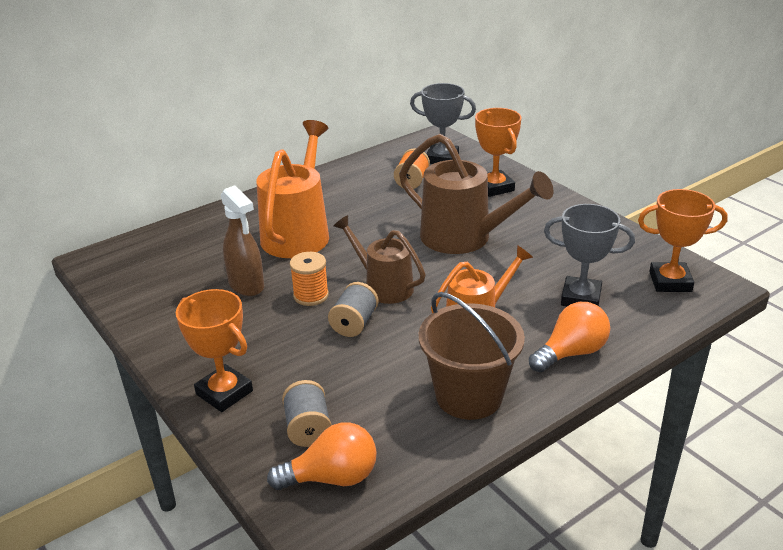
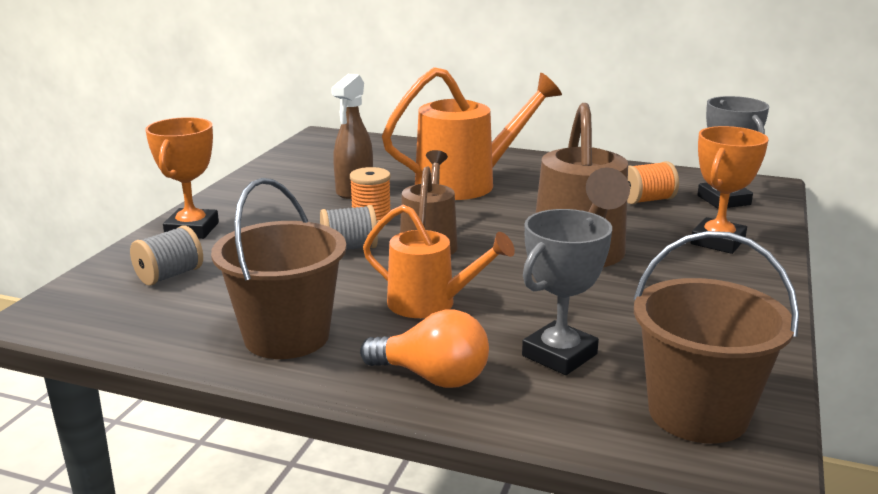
camera: 55 degrees right, 10 degrees down
orange light bulb [267,422,377,490] -> none
grey trophy [544,204,635,306] -> grey trophy turned 60 degrees clockwise [522,209,612,375]
orange trophy [638,189,728,292] -> brown bucket [634,231,799,443]

